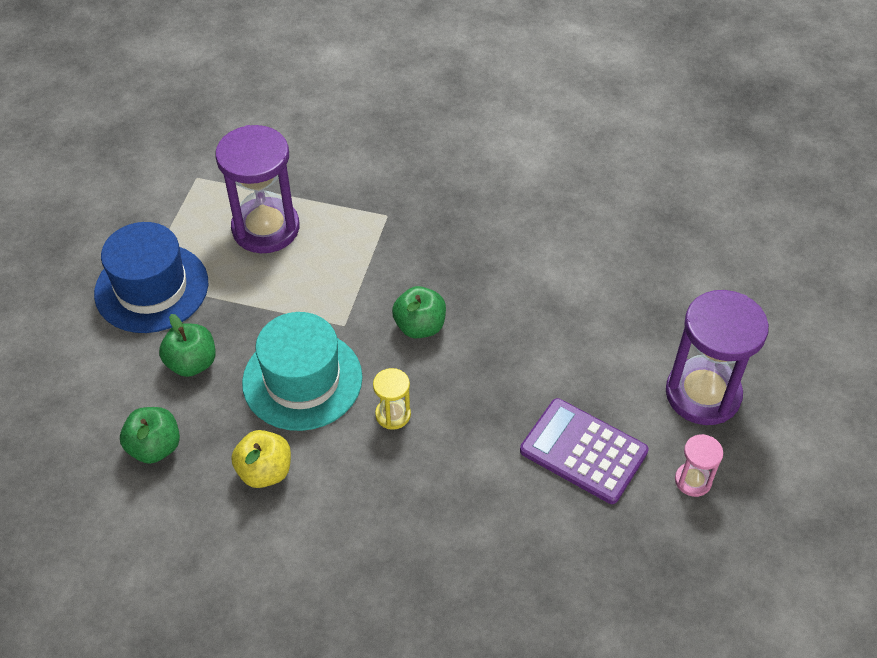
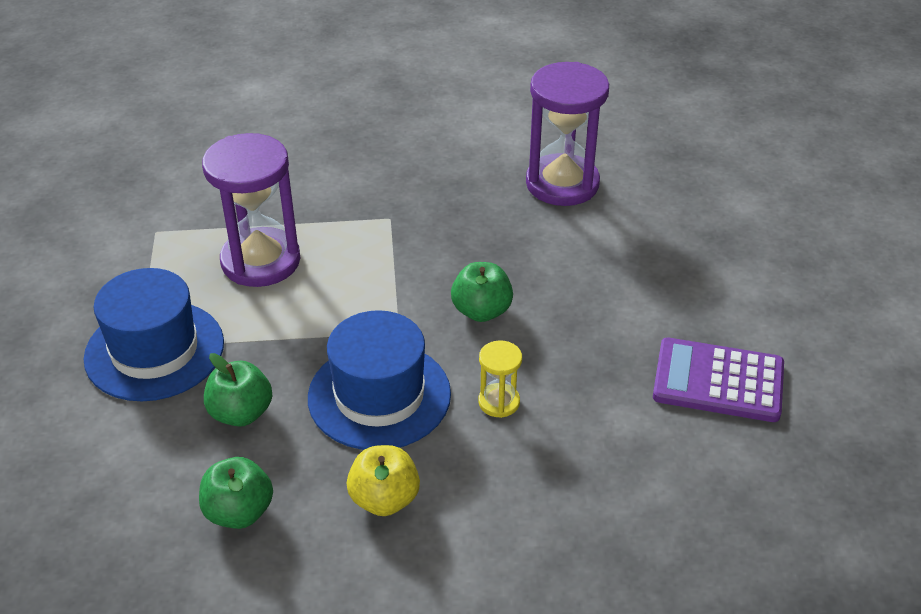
camera: 20 degrees left, 10 degrees down
turquoise hat [242,312,363,431] -> blue hat [308,310,451,450]
purple hourglass [666,290,769,425] -> purple hourglass moved to [526,62,609,206]
pink hourglass [675,434,723,497] -> none

